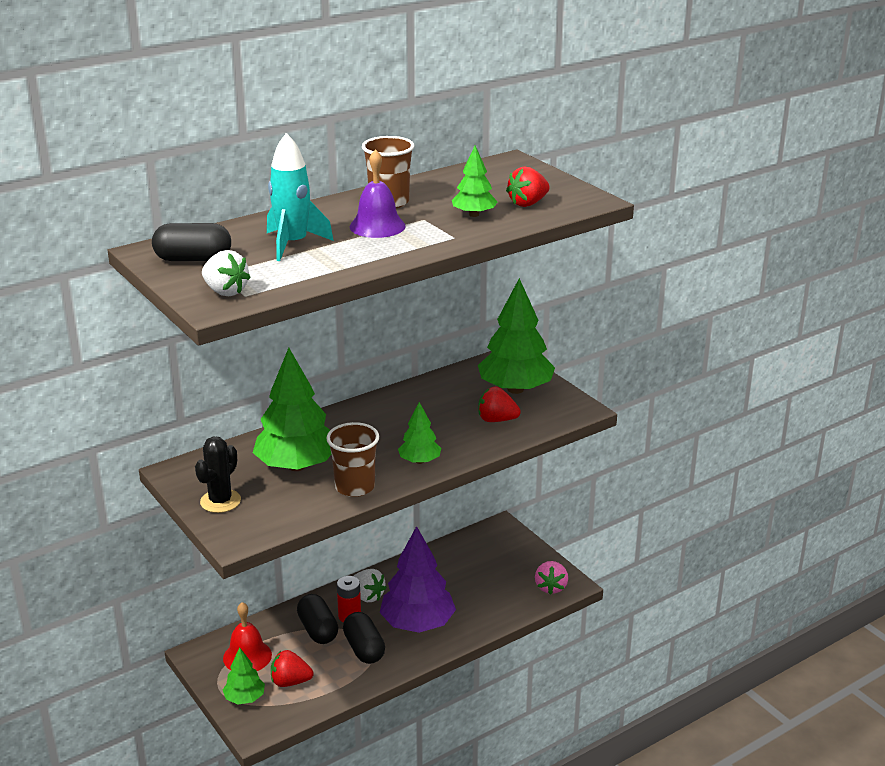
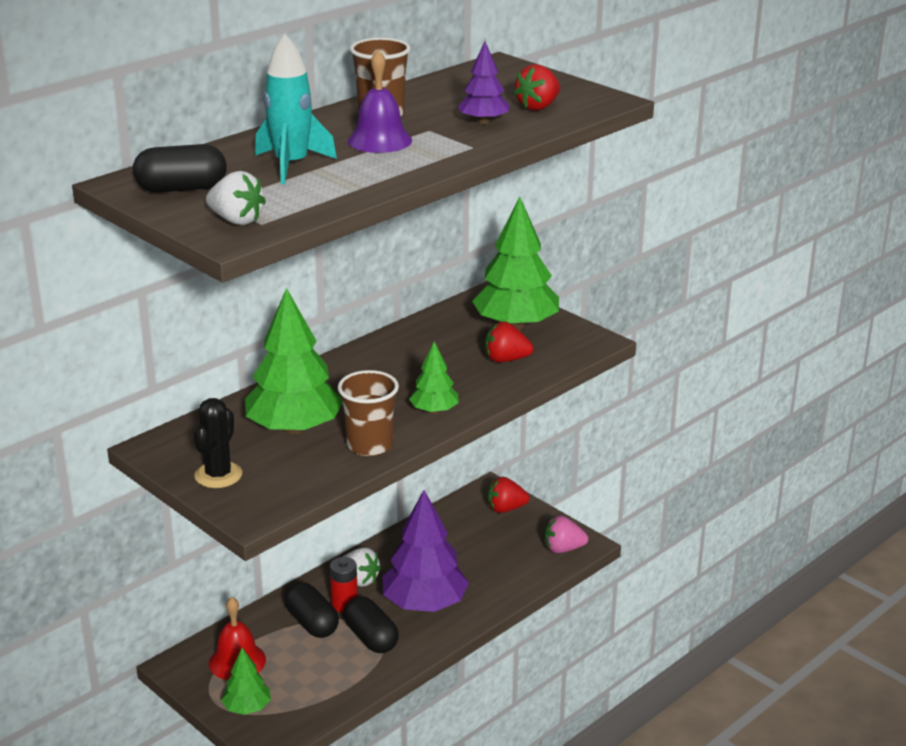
camera: 10 degrees left, 0 degrees up
red strawberry [271,650,313,687] -> red strawberry moved to [488,477,530,513]
green tree [452,146,497,217] -> purple tree [458,41,510,124]
pink strawberry [535,561,568,595] -> pink strawberry turned 90 degrees clockwise [545,516,588,553]

